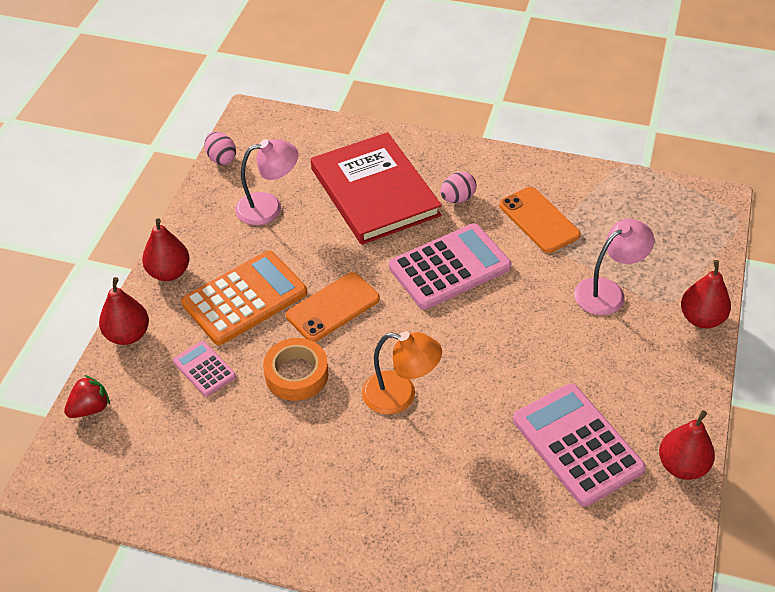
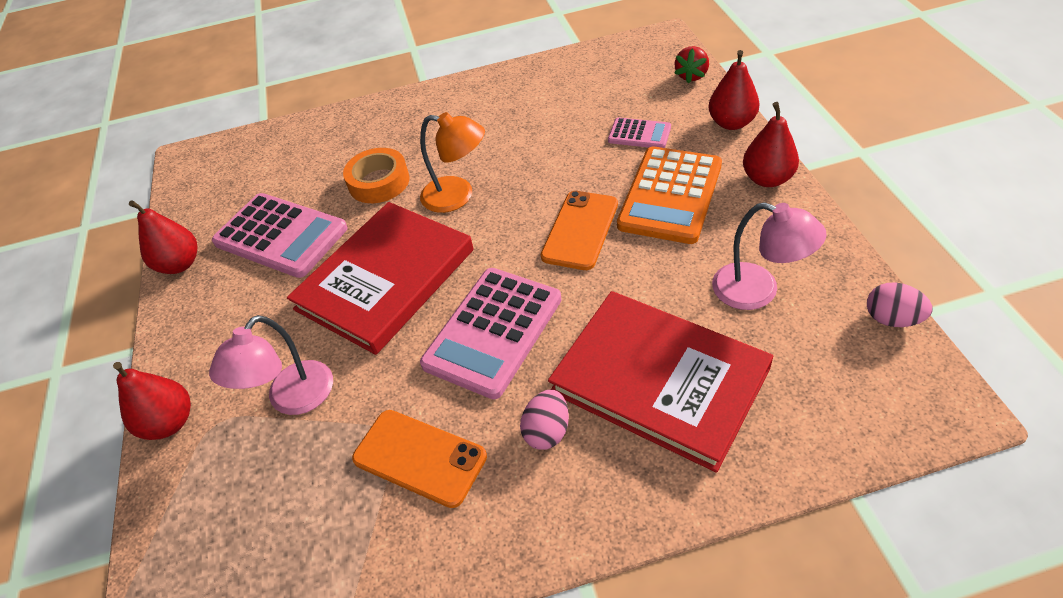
camera: 155 degrees right, 0 degrees up
pink lamp [235,139,298,225] -> pink lamp turned 105 degrees counterclockwise [712,202,827,310]
orange tape [263,338,328,401] -> orange tape moved to [343,148,410,203]
orange lamp [362,331,442,415] -> orange lamp turned 150 degrees counterclockwise [420,112,485,213]
none -> red book [287,202,473,355]

